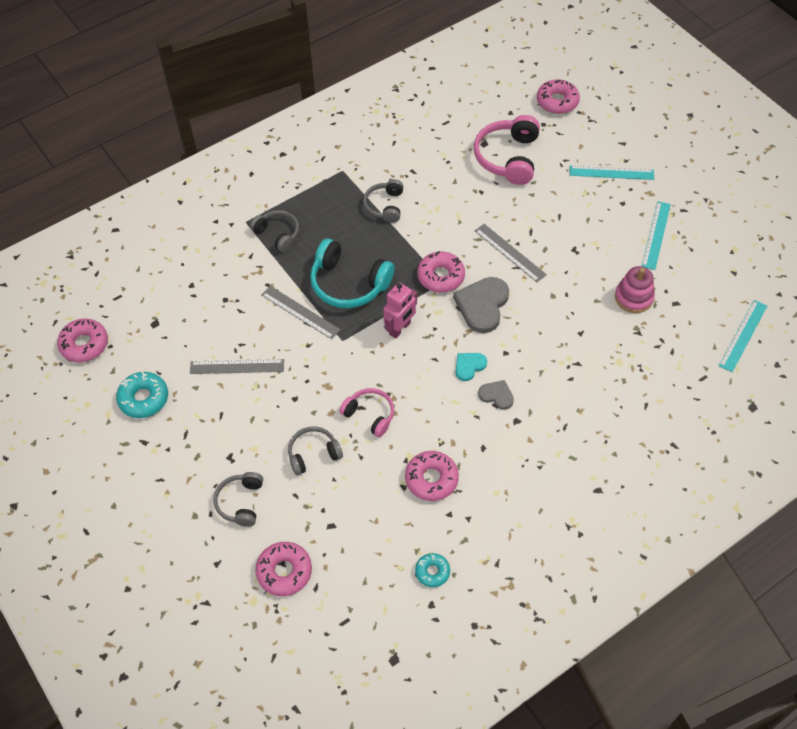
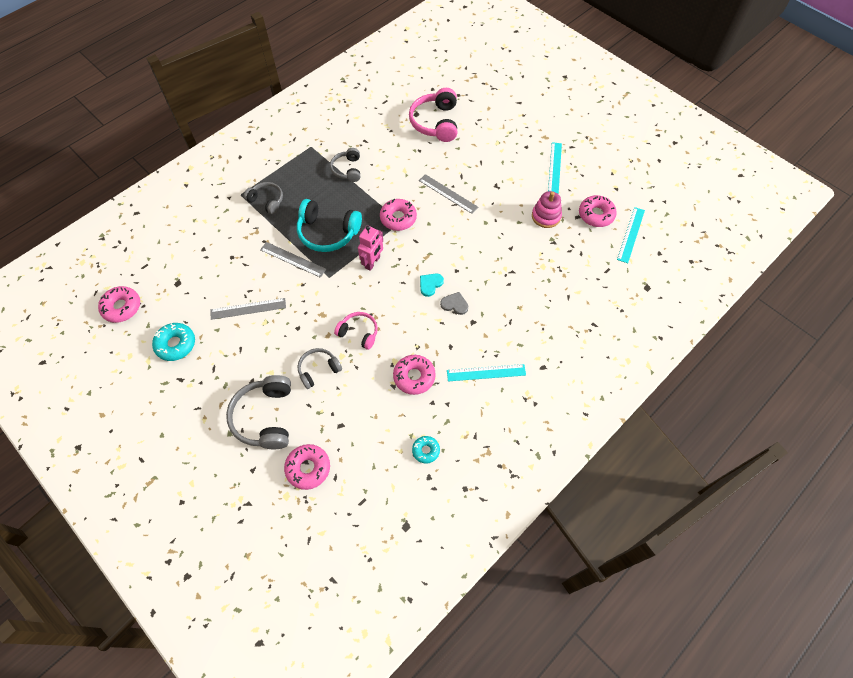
camera: 10 degrees left, 5 degrees up
grey headphones [213,472,263,527] -> grey headphones [226,375,291,449], size x1.67
grey heart [453,277,509,333] -> none
pink donut [537,79,580,114] -> pink donut moved to [579,195,617,227]
turquoise ruler [570,165,654,180] -> turquoise ruler moved to [447,364,526,381]

